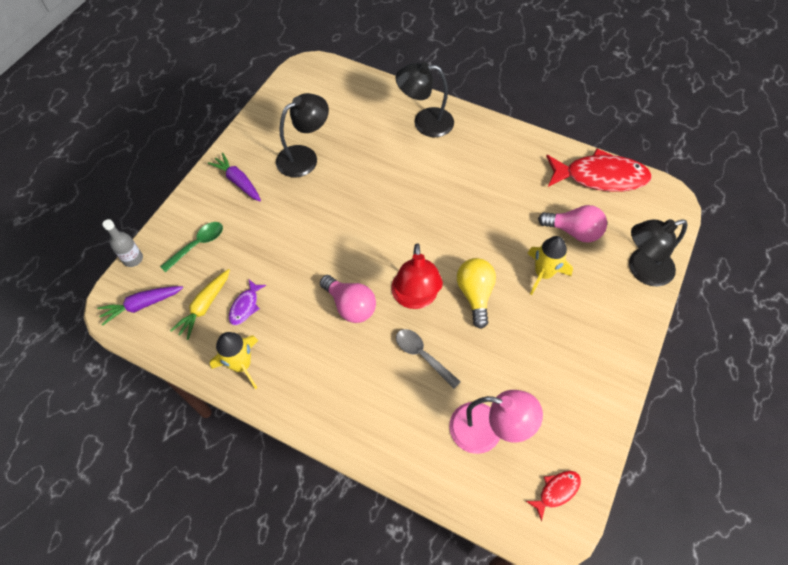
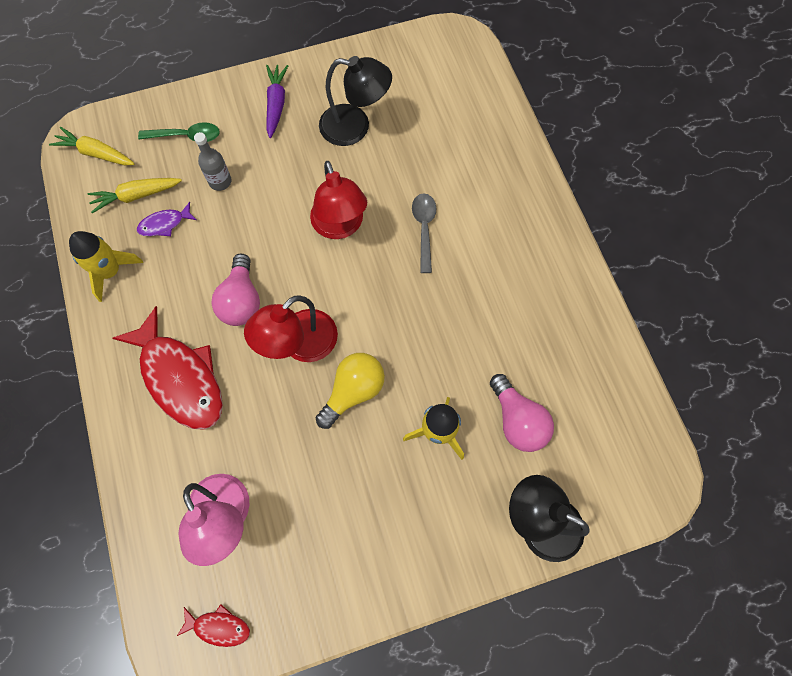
camera: 45 degrees right, 10 degrees up
purple carrot [97,286,183,326] -> yellow carrot [49,127,135,165]
grey bottle [102,219,143,267] -> grey bottle moved to [194,132,232,191]
black lamp [395,62,454,137] -> none
grey spoon [396,329,461,389] -> grey spoon moved to [412,193,436,273]
red fish [546,149,652,192] -> red fish moved to [112,306,223,430]
none -> red lamp [310,161,367,239]

